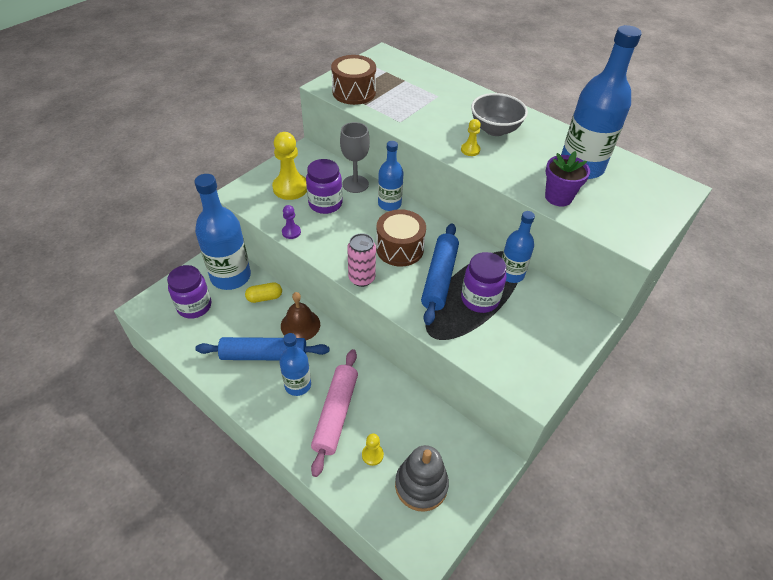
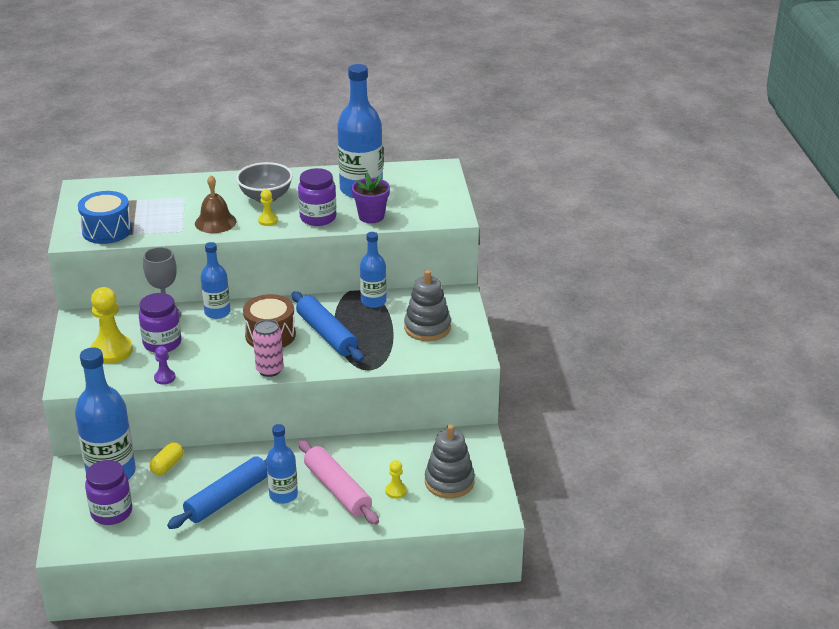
camera: 45 degrees left, 15 degrees down
brown bell [281,292,320,340] -> brown bell moved to [195,175,237,233]
brown drum [331,55,376,105] -> blue drum [78,191,132,244]
purple jar [461,252,507,313] -> purple jar moved to [298,168,336,226]
none -> grey stacking toy [404,270,451,341]

